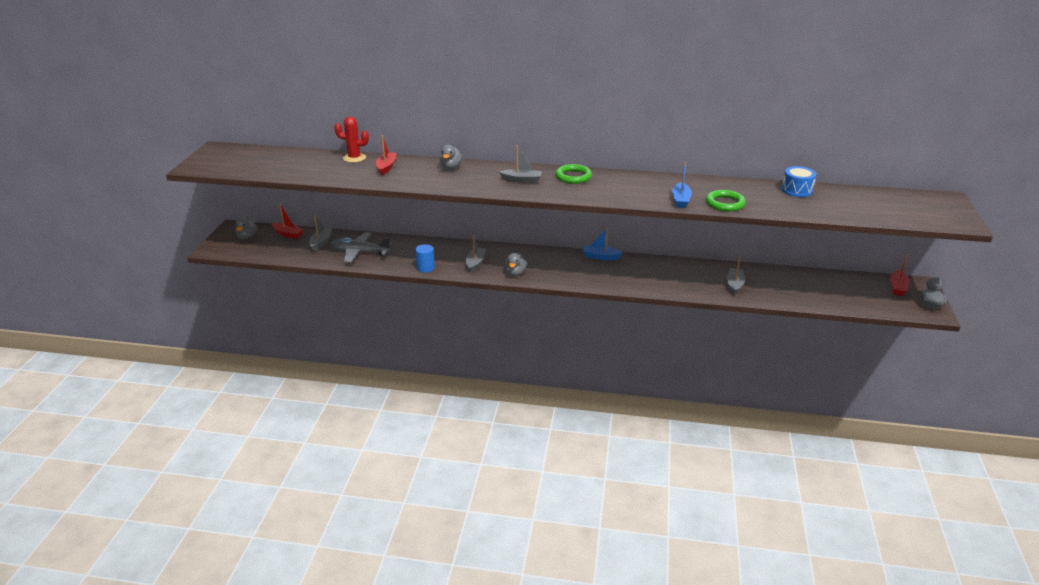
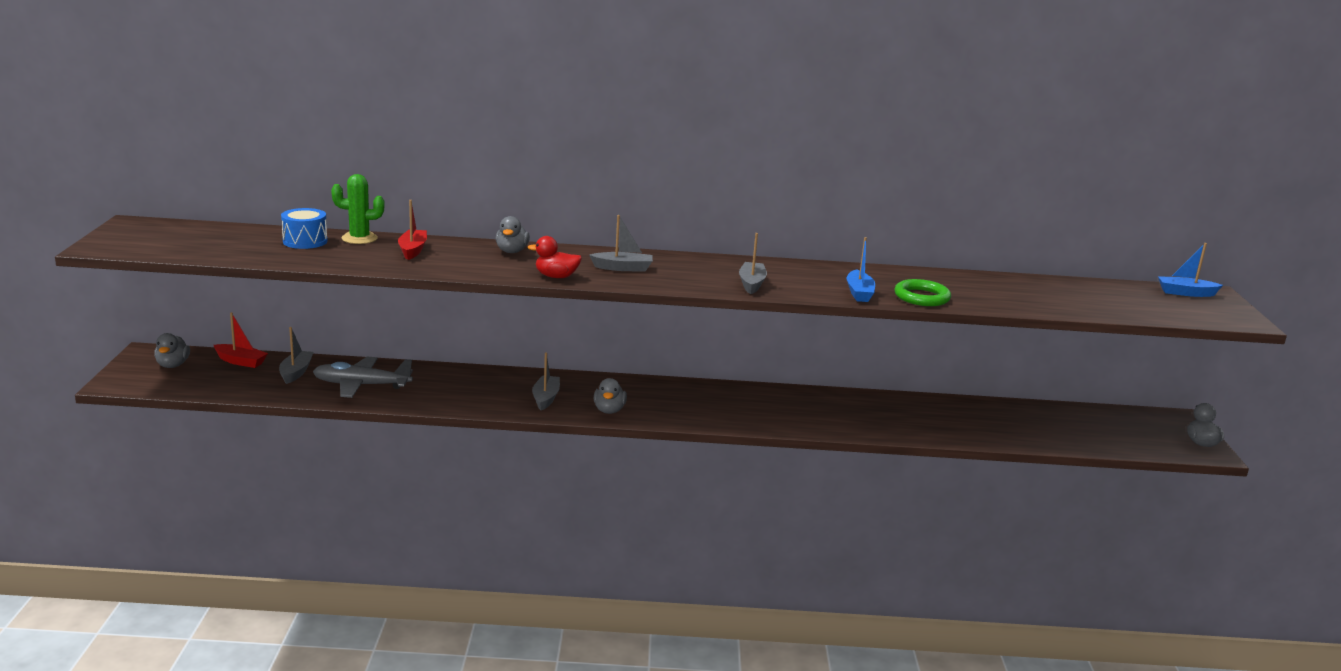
camera: 10 degrees left, 10 degrees down
red cactus [334,116,369,163] -> green cactus [331,174,385,244]
blue cylinder [415,244,435,273] -> none
green ring [555,164,592,184] -> none
blue boat [583,227,623,260] -> blue boat moved to [1158,243,1223,297]
grey boat [726,256,745,295] -> grey boat moved to [739,233,767,294]
blue drum [782,166,816,197] -> blue drum moved to [281,208,328,249]
red boat [890,254,909,296] -> none
none -> red duck [528,236,582,278]

